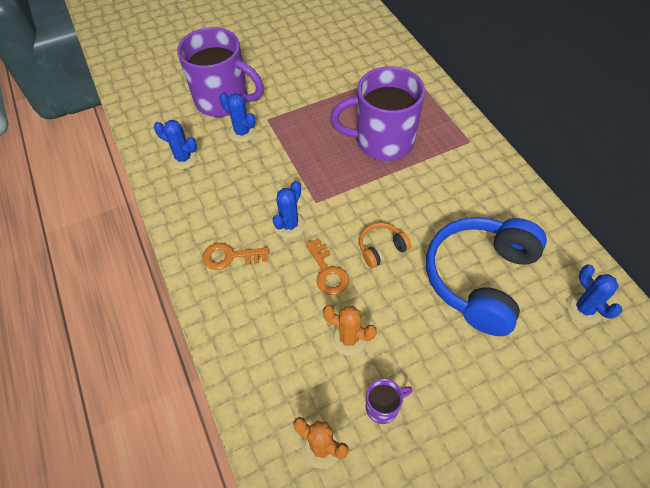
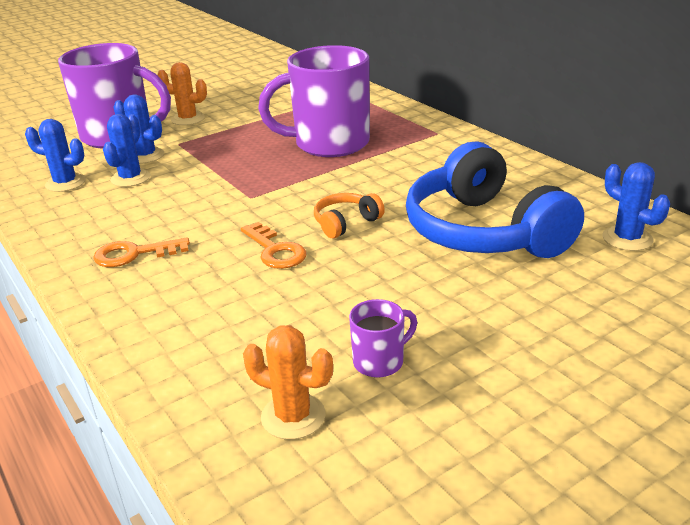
camera: 10 degrees left, 25 degrees down
blue cactus [273,181,306,238] -> blue cactus moved to [103,114,151,187]
orange cactus [323,305,377,355] -> orange cactus moved to [157,62,207,125]
blue headphones [426,217,547,336] -> blue headphones turned 45 degrees counterclockwise [406,141,584,258]

